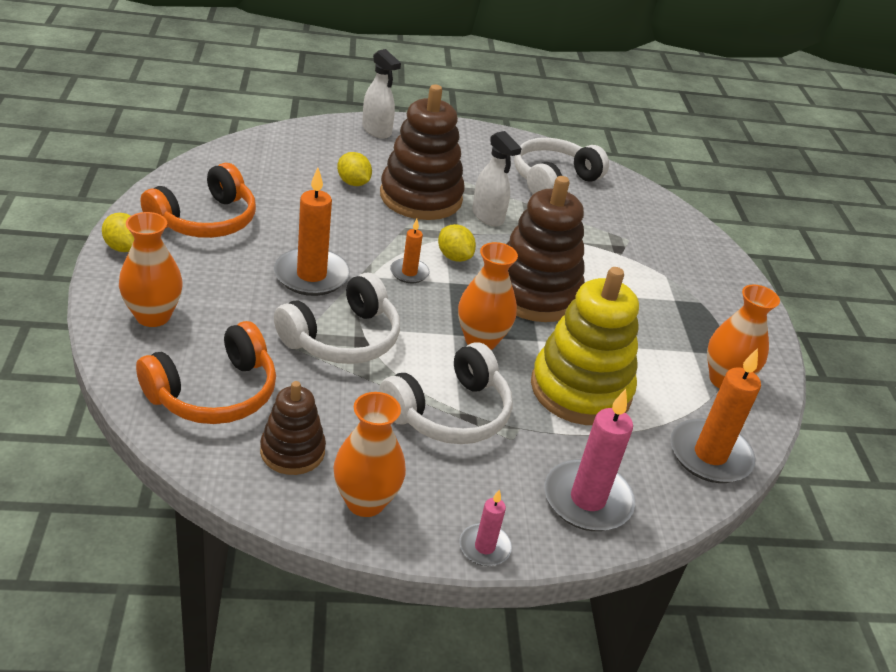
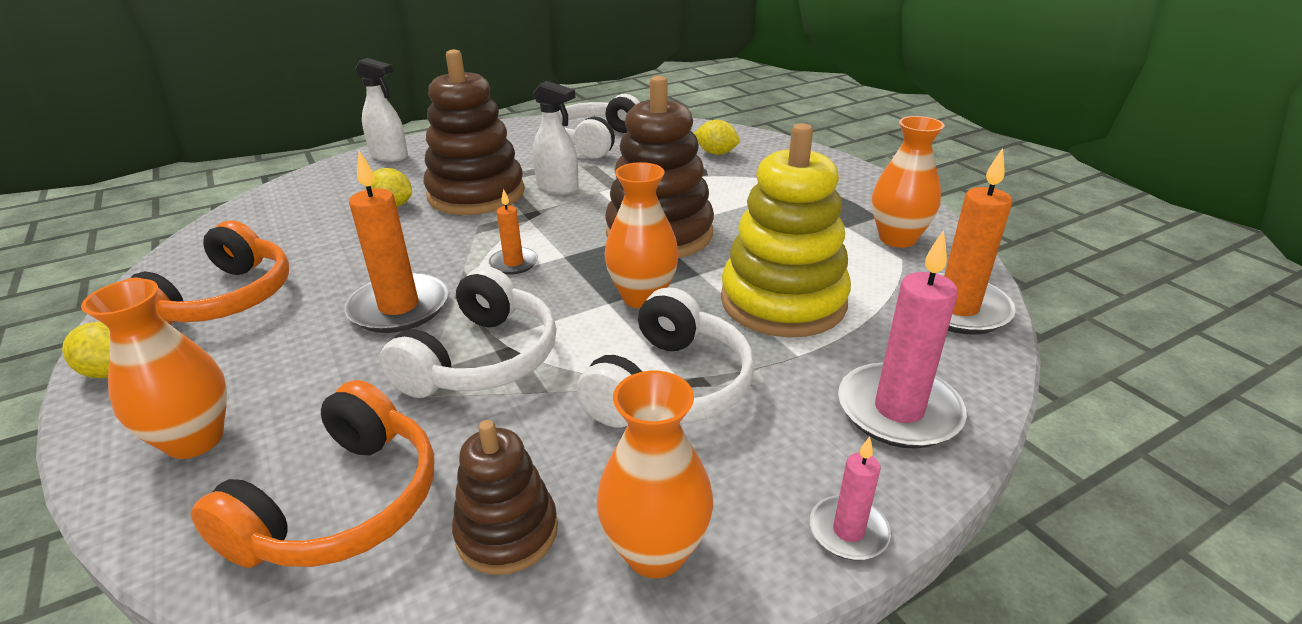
camera: 20 degrees left, 5 degrees down
yellow lemon [438,224,476,262] -> yellow lemon moved to [694,120,740,155]

